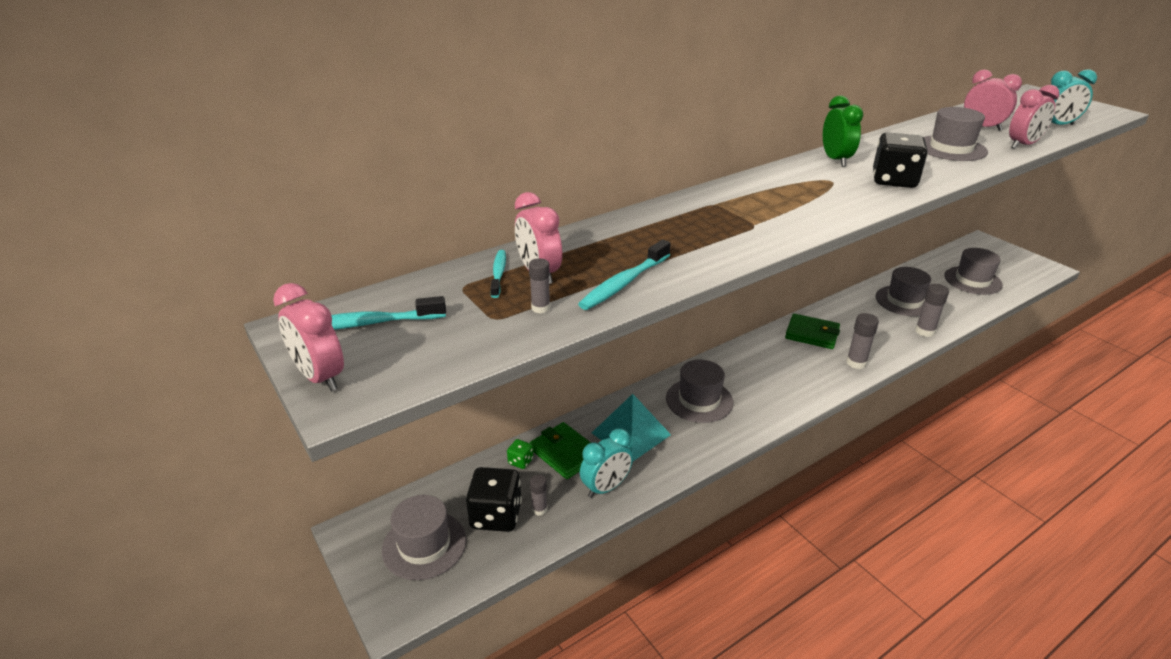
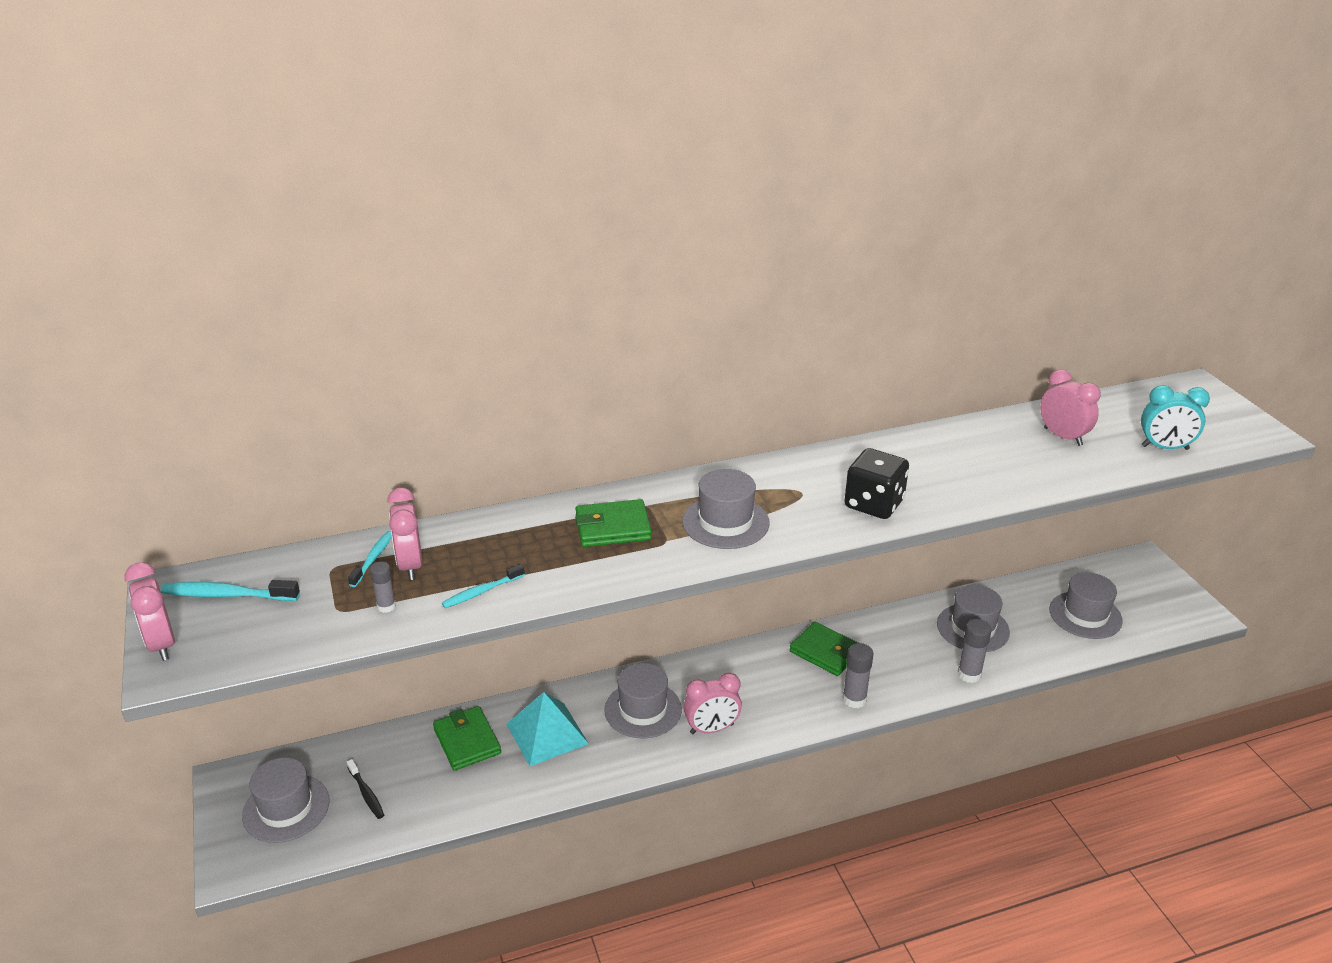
camera: 15 degrees right, 0 degrees up
black dice [466,467,522,532] -> black toothbrush [347,759,384,819]
green dice [507,439,533,469] -> none
grey glue stick [530,475,547,516] -> none
turquoise toothbrush [578,240,671,310] -> turquoise toothbrush [442,564,525,608], size x0.65
turquoise clock [580,428,633,498] -> none
green clock [823,95,863,167] -> none
grey hat [924,107,988,161] -> grey hat moved to [682,469,770,549]
pink clock [1009,85,1060,149] -> pink clock moved to [683,673,742,734]
none -> green wallet [575,499,652,547]

